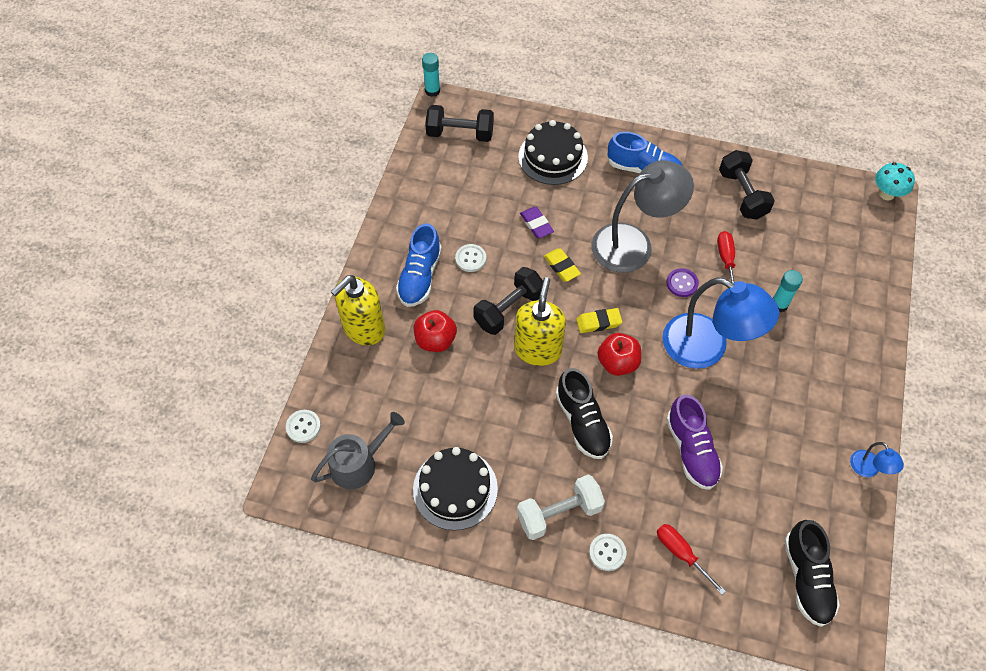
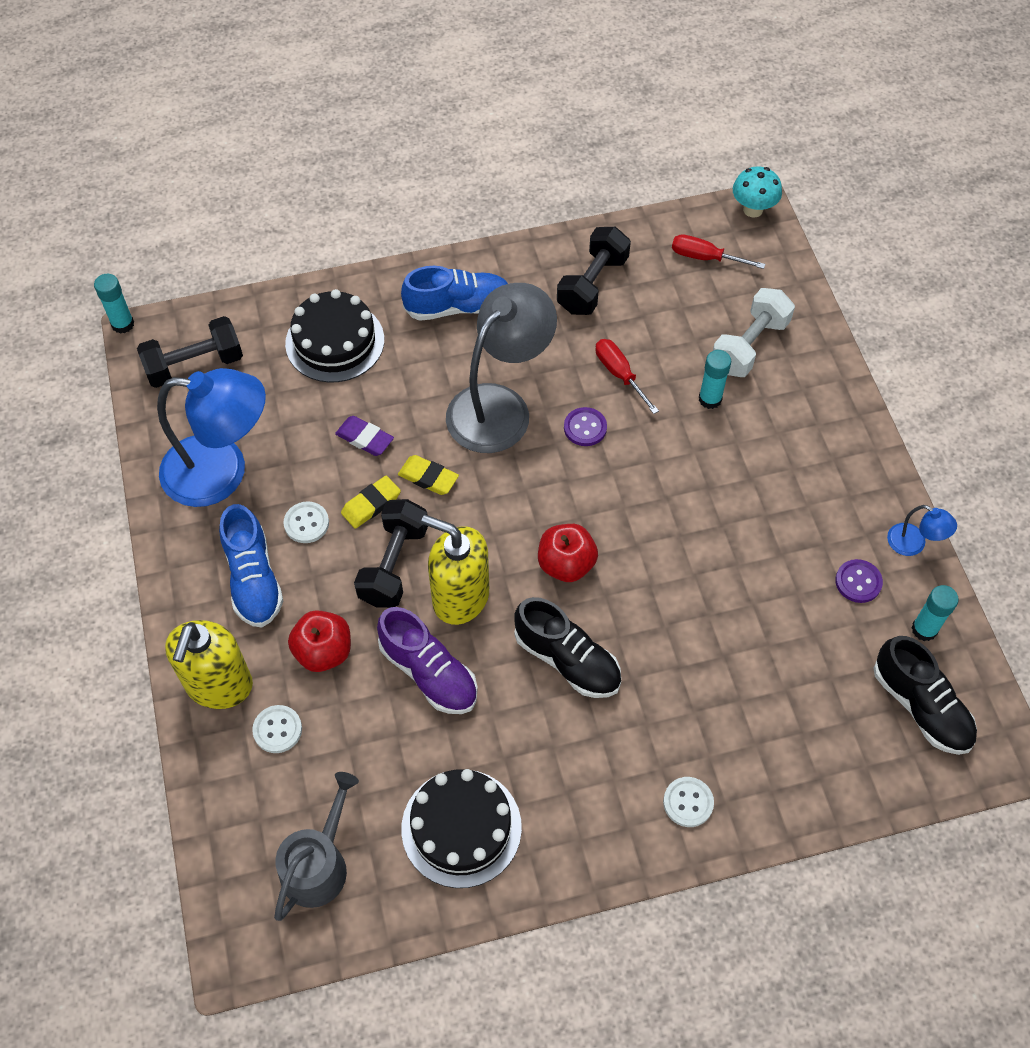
camera: 30 degrees left, 0 degrees up
white button [286,410,321,443] -> white button moved to [252,705,302,753]
yellow soap dispenser [514,277,566,366] -> yellow soap dispenser turned 45 degrees counterclockwise [421,515,489,625]
white dumbbell [517,475,605,540] -> white dumbbell moved to [713,288,795,377]
yellow eraser [576,308,622,333] -> yellow eraser moved to [341,476,401,529]
red screwdriver [657,524,726,595] -> red screwdriver moved to [672,234,765,269]
blue lamp [662,277,779,369] -> blue lamp moved to [157,368,266,507]
purple shoe [666,395,723,490] -> purple shoe moved to [377,607,478,714]
black dumbbell [719,150,775,220] -> black dumbbell turned 75 degrees clockwise [557,227,631,315]
none -> purple button [835,559,883,603]
none -> turquoise glue stick [911,585,959,641]

